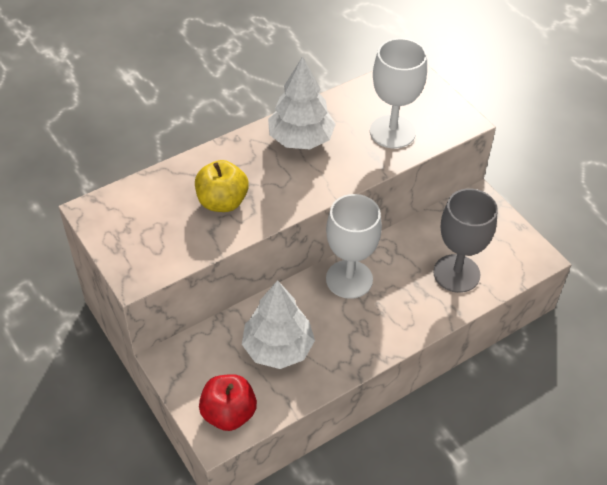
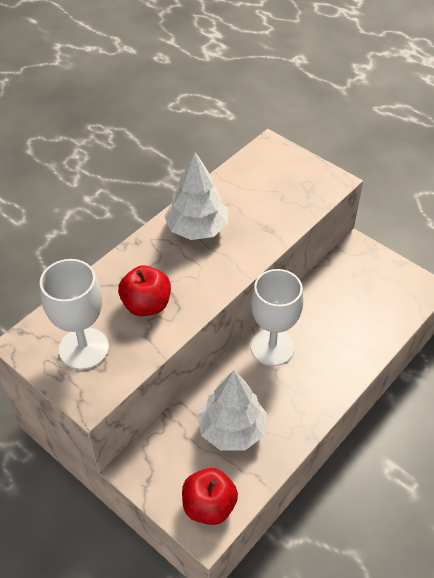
camera: 15 degrees left, 0 degrees up
yellow apple [195,160,249,212] -> red apple [118,265,171,316]
white goblet [370,38,427,149] -> white goblet moved to [40,259,109,370]
grey goblet [433,189,498,293] -> none

